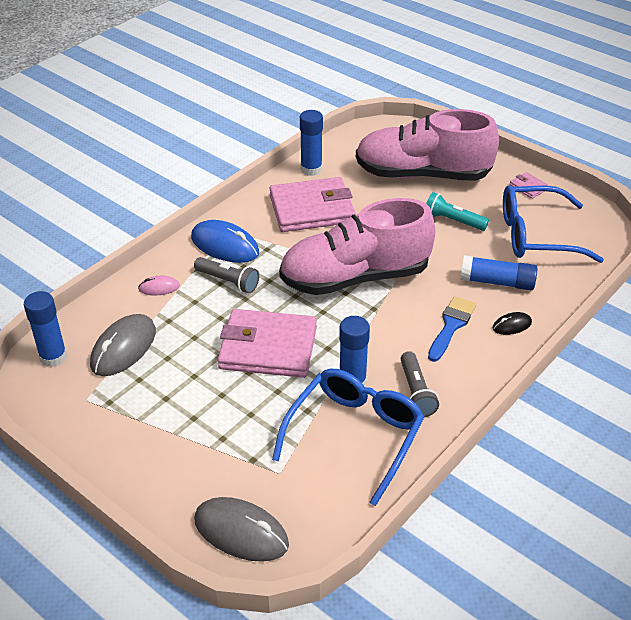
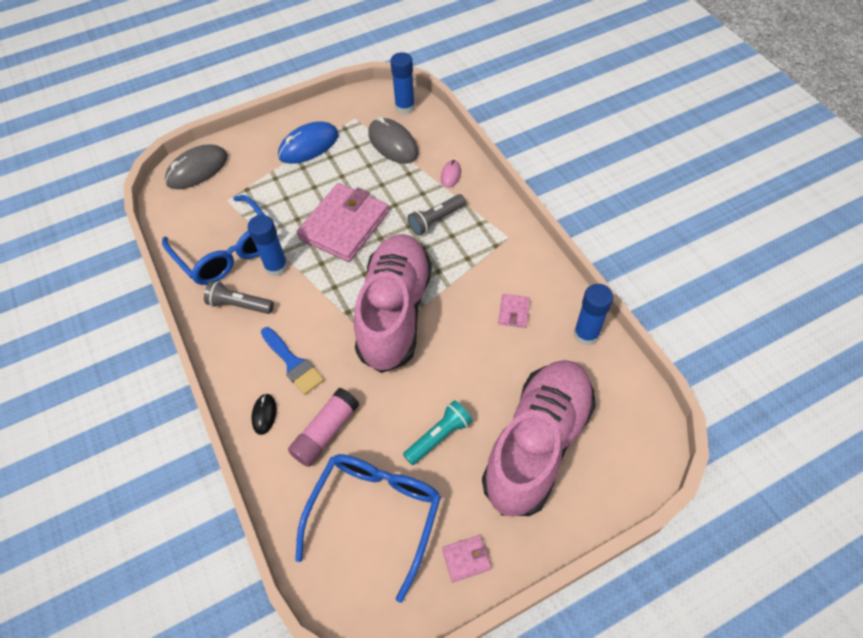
camera: 115 degrees right, 15 degrees up
blue mouse [191,220,259,263] -> blue mouse moved to [278,122,339,164]
pink wallet [269,177,356,232] -> pink wallet [498,294,530,328], size x0.42
blue glue stick [460,255,537,290] -> pink glue stick [288,388,359,467]

